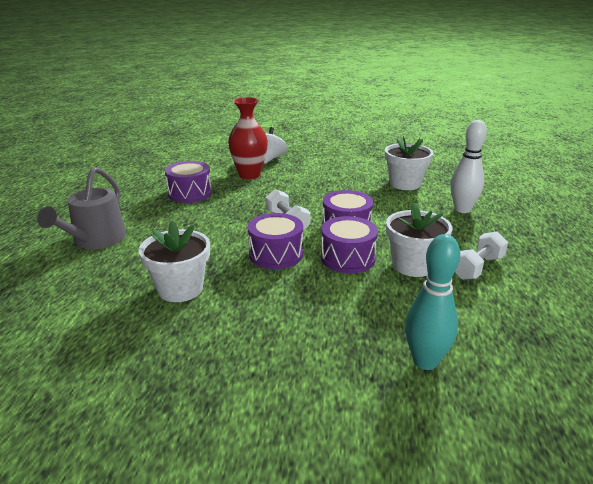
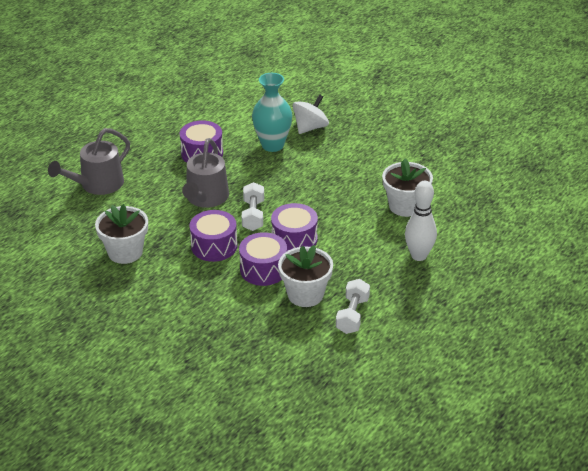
camera: 30 degrees right, 10 degrees up
red vase [228,97,268,179] -> turquoise vase [252,73,292,152]
turquoise bowling pin [405,234,460,370] -> none
white dumbbell [455,231,508,280] -> white dumbbell turned 60 degrees counterclockwise [336,279,370,334]
none -> grey watering can [182,138,229,208]

